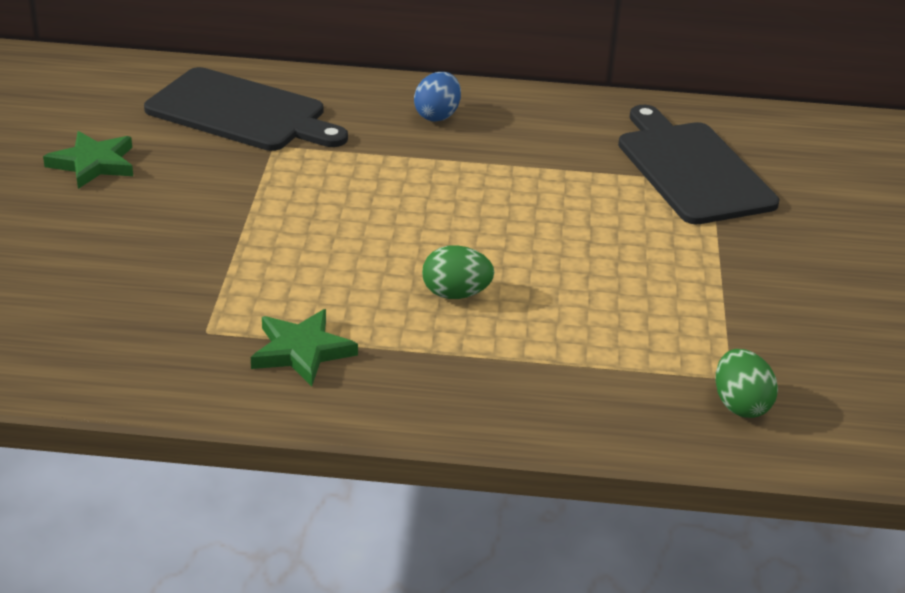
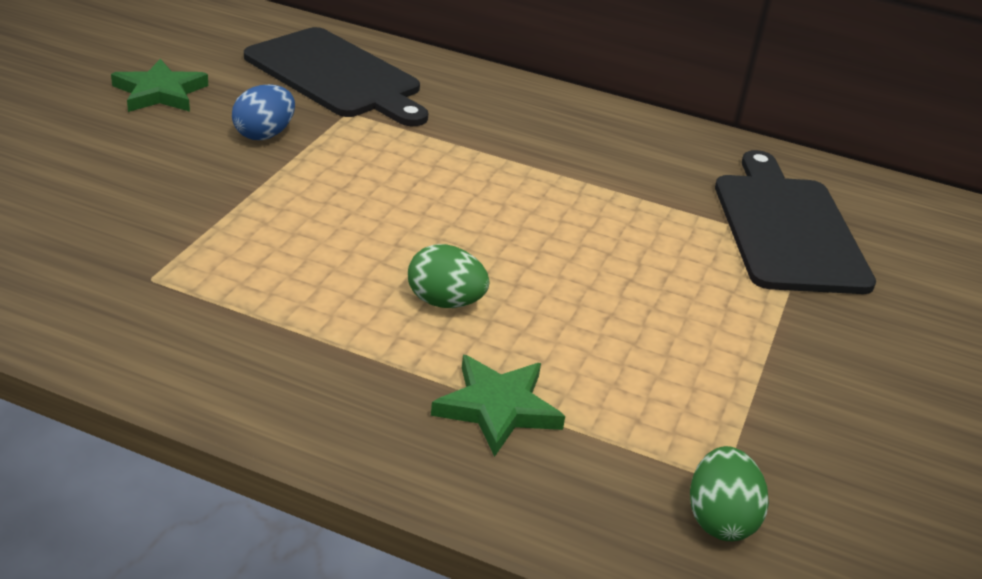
camera: 15 degrees right, 0 degrees up
green star [251,309,358,386] -> green star moved to [431,355,565,457]
blue egg [414,72,461,122] -> blue egg moved to [232,84,295,140]

